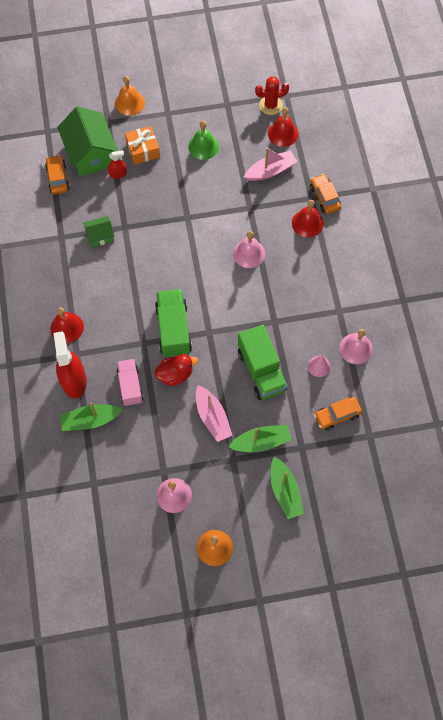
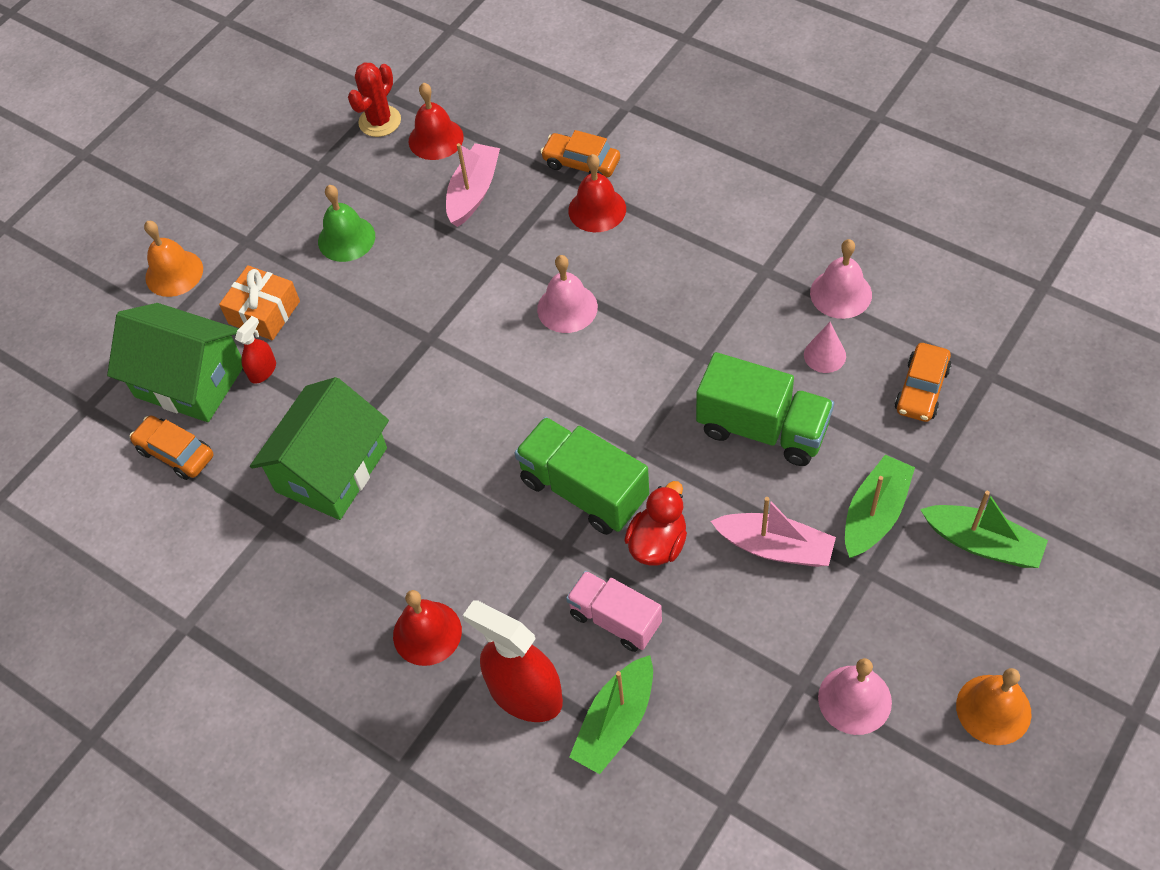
camera: 40 degrees left, 10 degrees down
green house [83,216,115,247] -> green house [250,377,389,520], size x1.97

